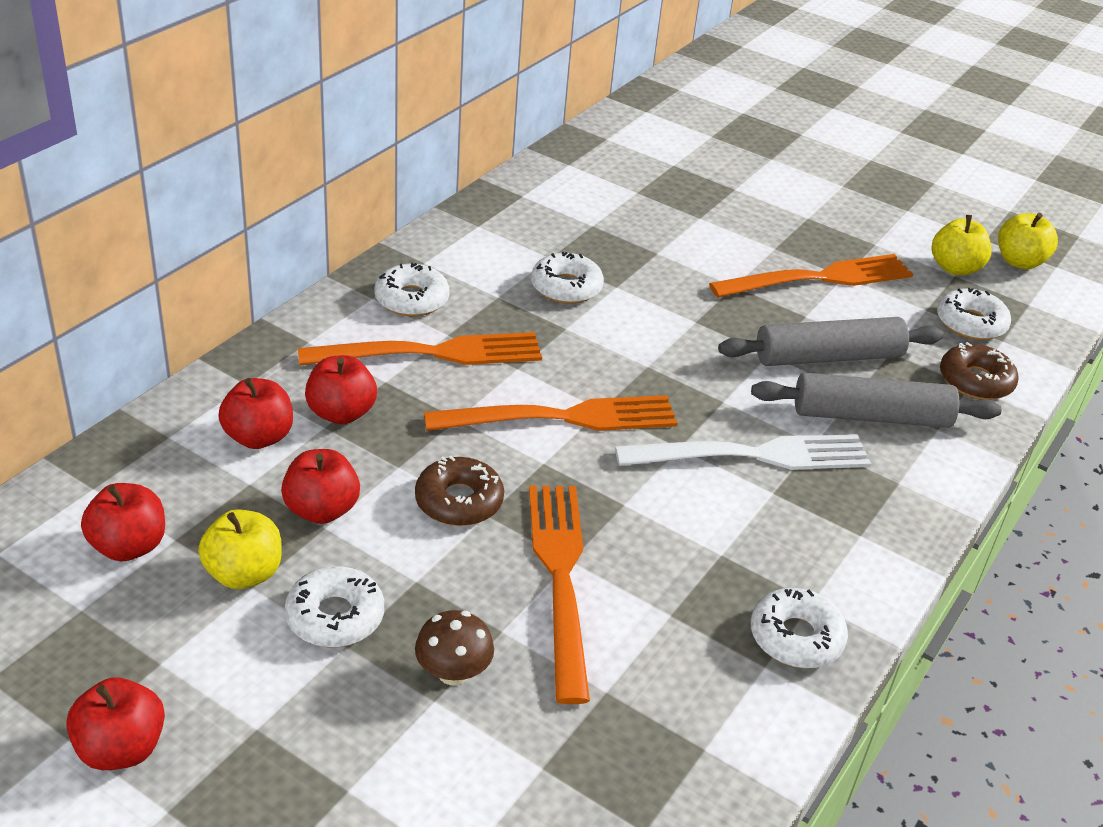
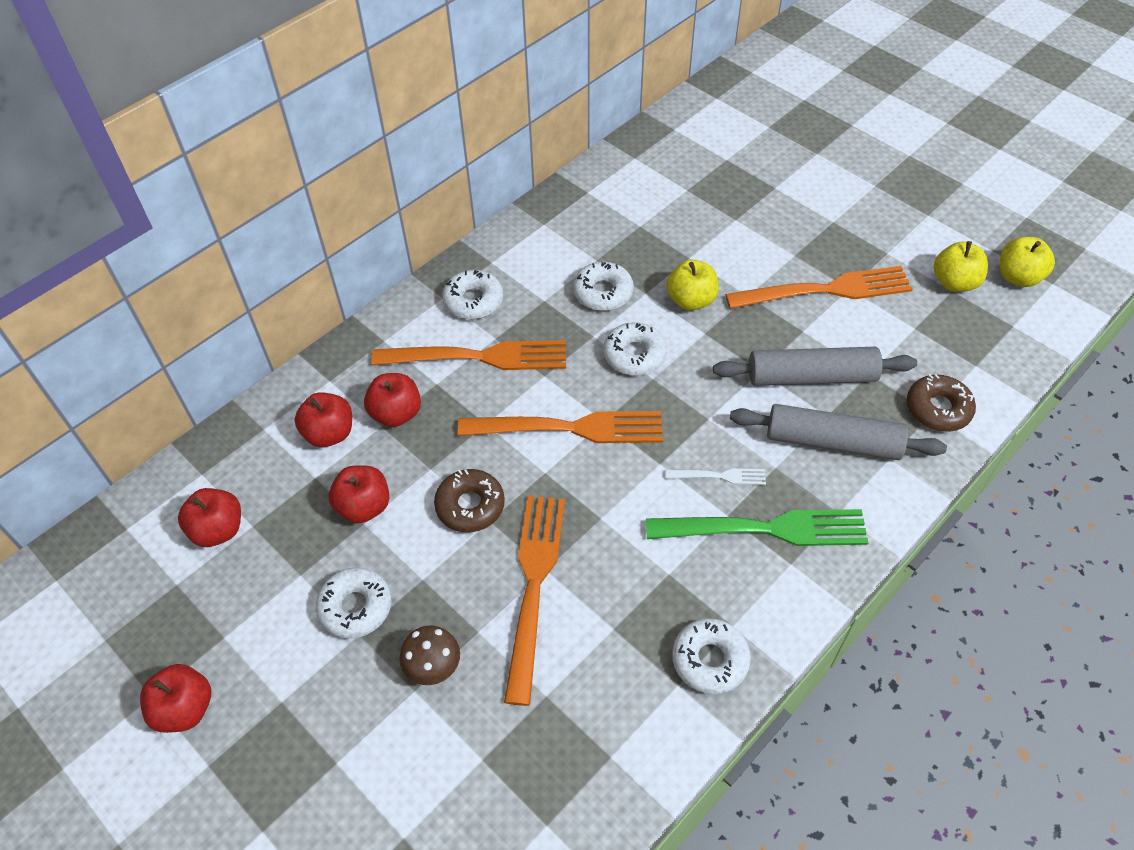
camera: 15 degrees right, 15 degrees up
yellow apple [198,509,282,589] -> yellow apple moved to [667,260,719,310]
white fork [615,434,871,470] -> white fork [665,468,766,485], size x0.47
white donut [937,288,1011,340] -> white donut moved to [603,322,667,376]
none -> green fork [646,509,868,546]

